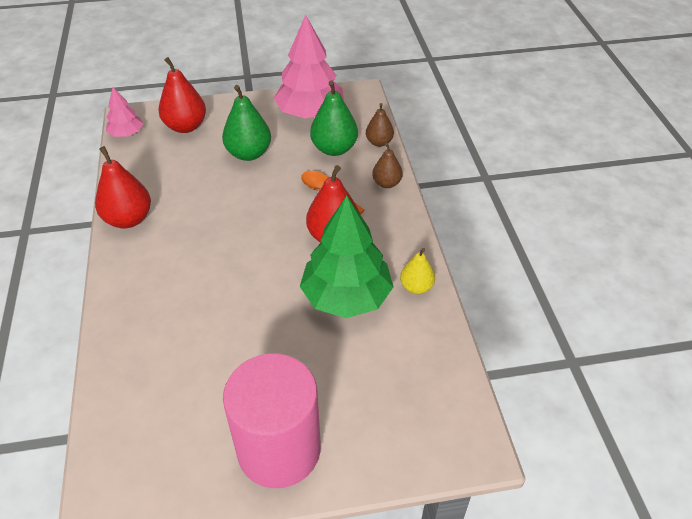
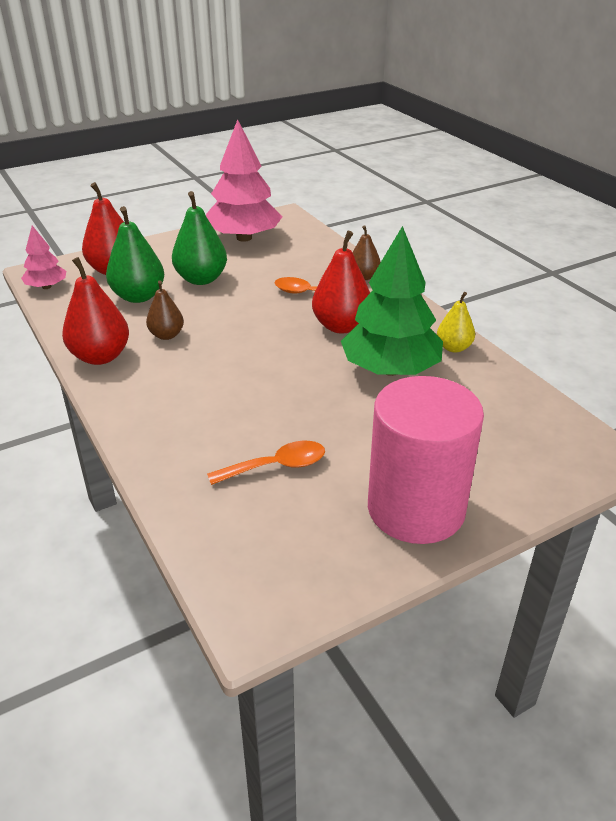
camera: 20 degrees left, 10 degrees down
green pear [310,81,358,156] -> green pear moved to [106,206,164,303]
brown pear [366,103,394,147] -> brown pear moved to [146,280,184,340]
none -> orange spoon [207,441,325,485]

